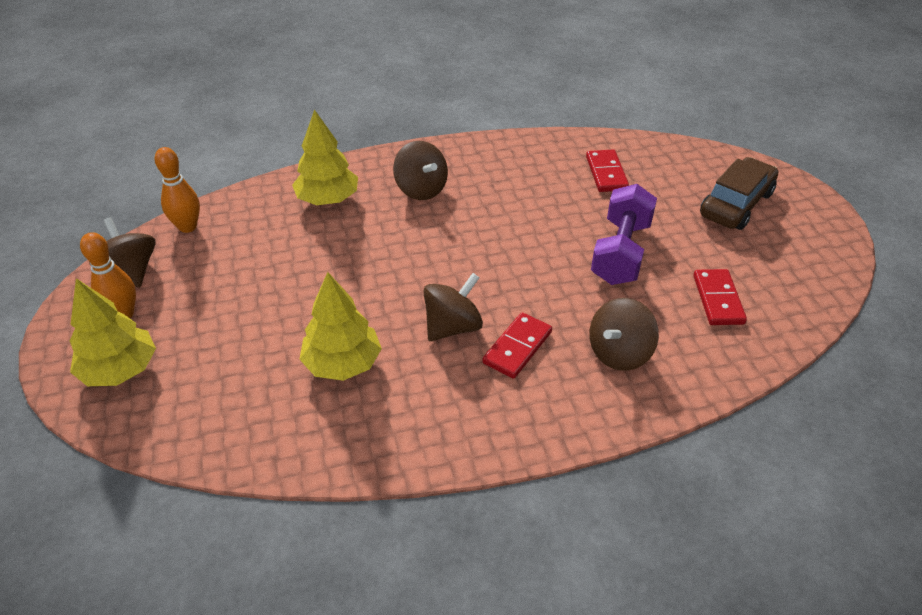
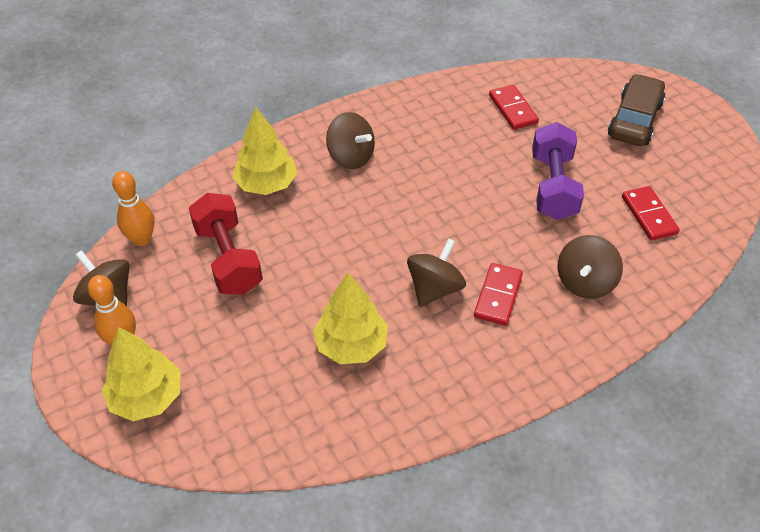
camera: 15 degrees left, 5 degrees up
none -> red dumbbell [189,193,263,295]

